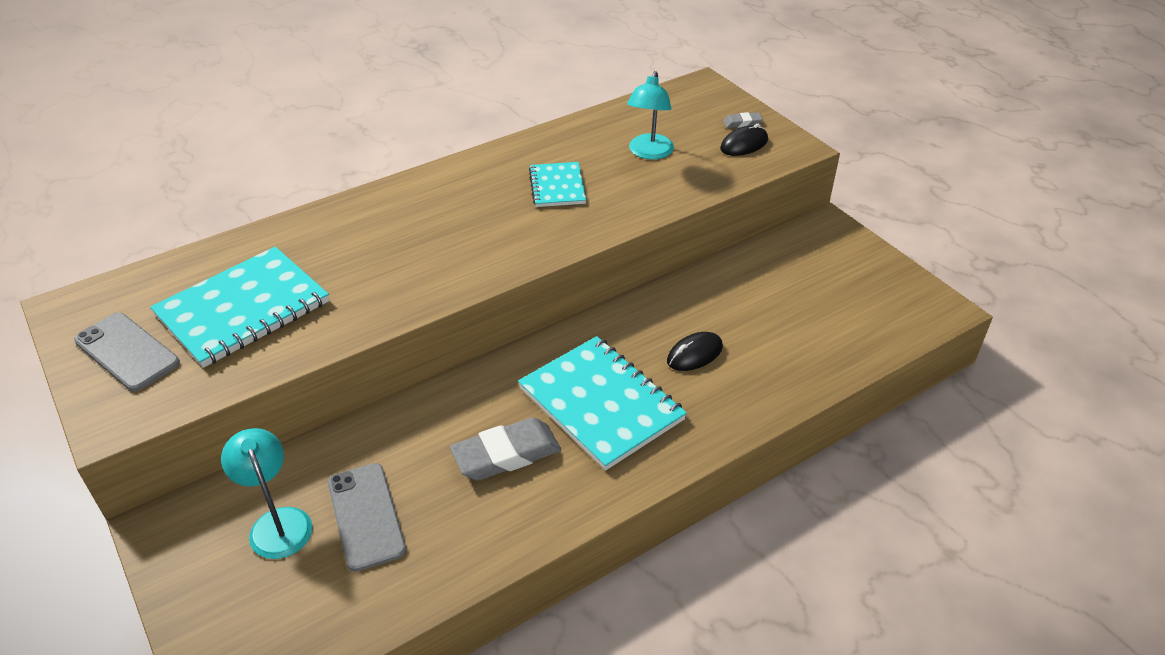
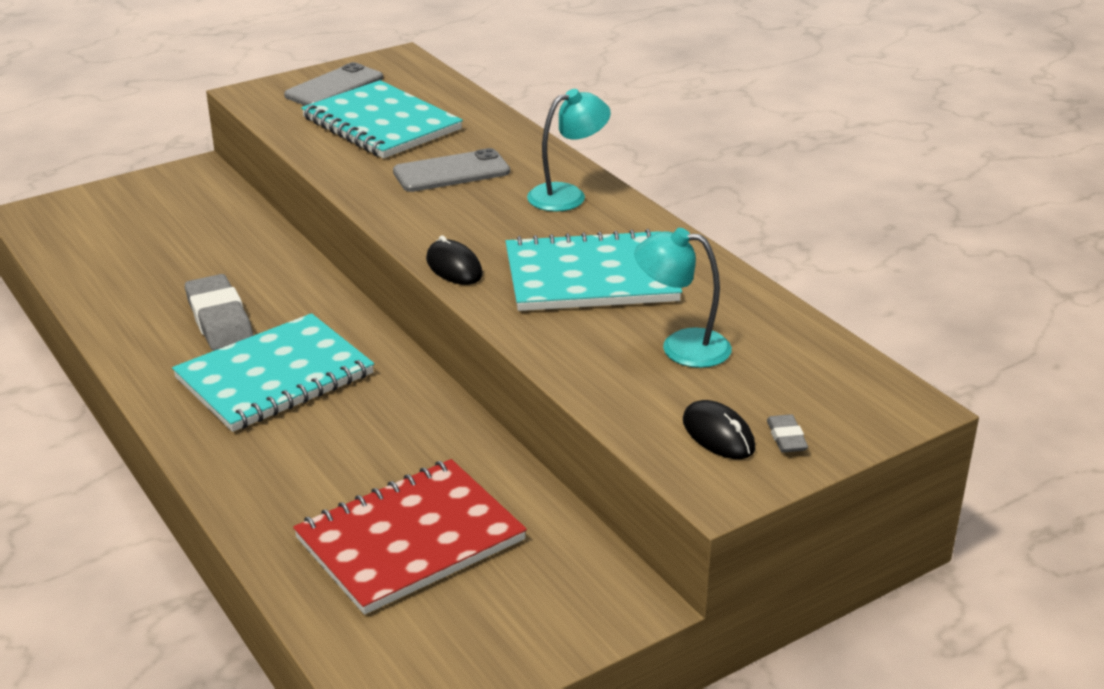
camera: 90 degrees right, 10 degrees down
turquoise lamp [221,428,312,559] -> turquoise lamp moved to [527,89,611,212]
grey phone [328,463,406,572] -> grey phone moved to [393,148,510,192]
turquoise notebook [529,162,586,207] -> turquoise notebook [505,229,682,311], size x1.80
black mouse [667,332,723,371] -> black mouse moved to [426,235,483,285]
none -> red notebook [293,459,527,615]

